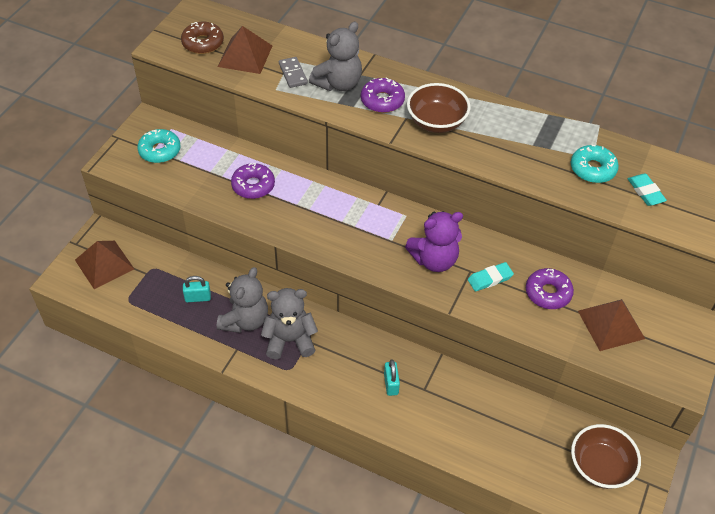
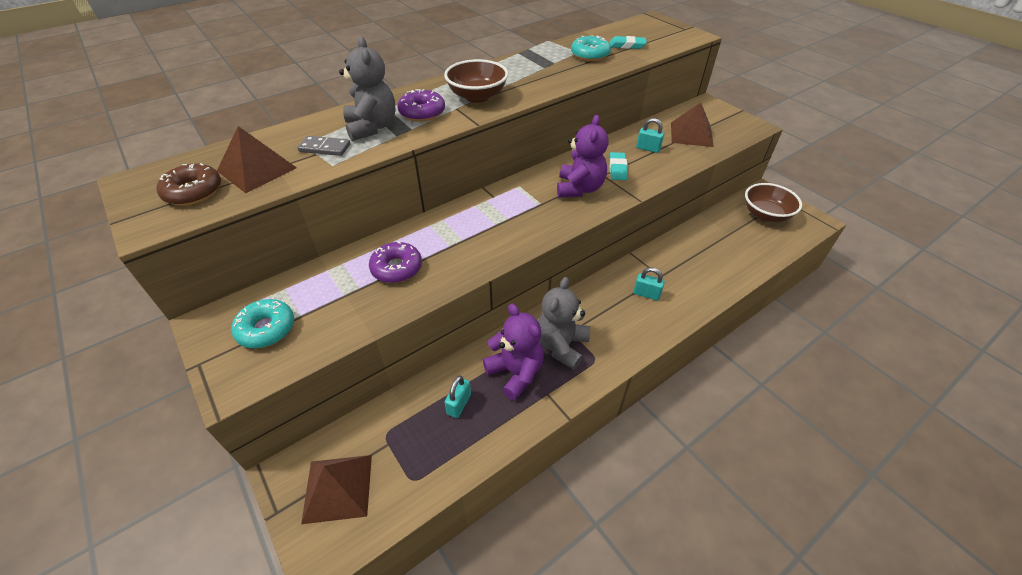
camera: 60 degrees left, 5 degrees down
grey teddy bear [217,267,268,333] -> purple teddy bear [483,304,544,401]
purple donut [526,268,574,309] -> turquoise padlock [636,118,664,153]

